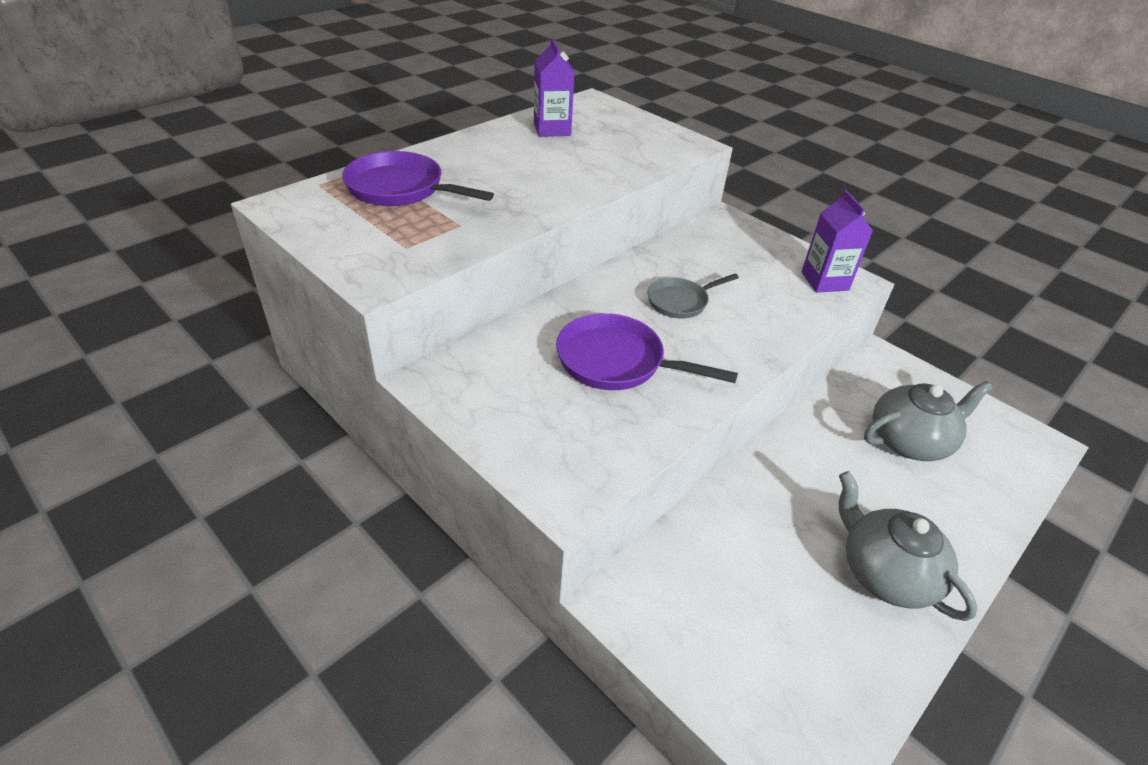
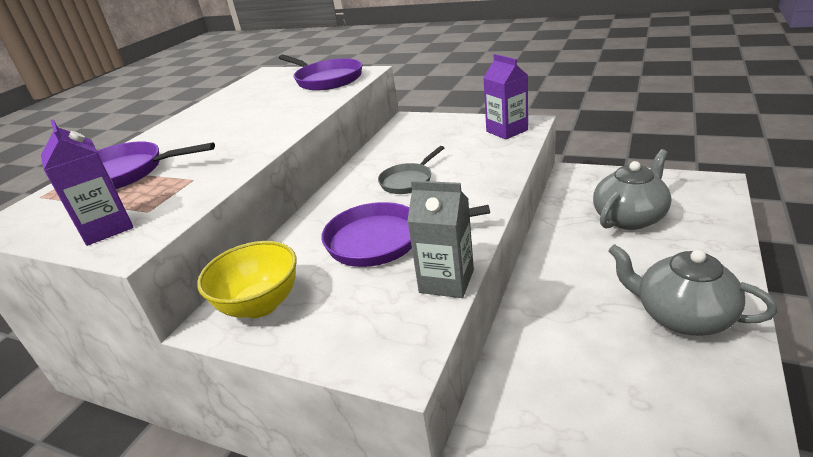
camera: 15 degrees left, 10 degrees down
purple carton [534,38,575,137] -> purple carton moved to [41,119,133,246]
none -> yellow bowl [197,241,297,318]
none -> purple pan [279,55,362,91]
none -> grey carton [407,180,474,298]

